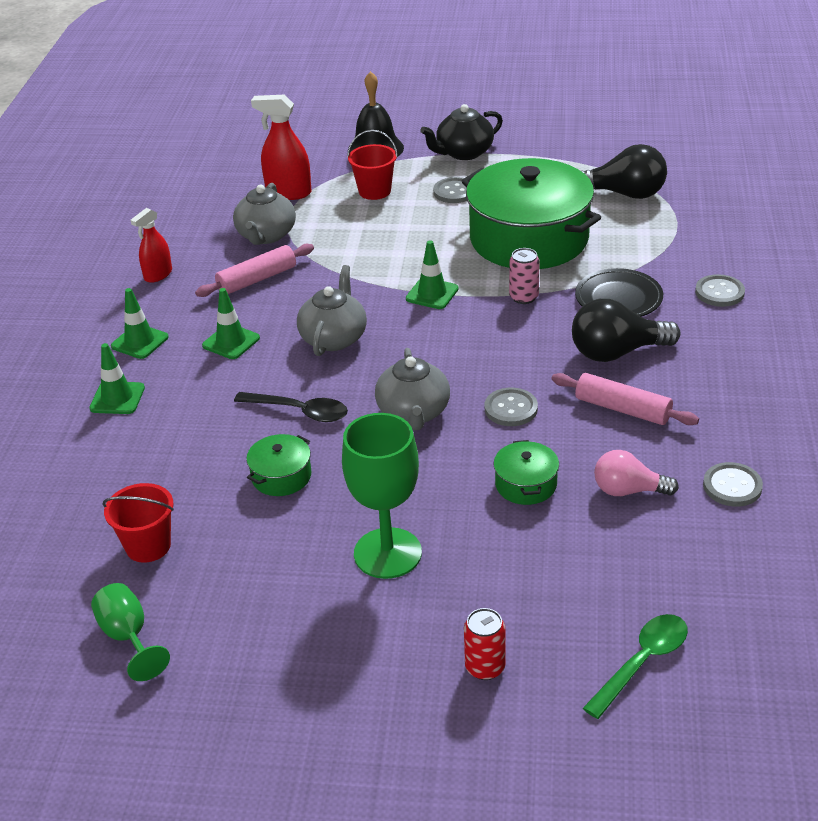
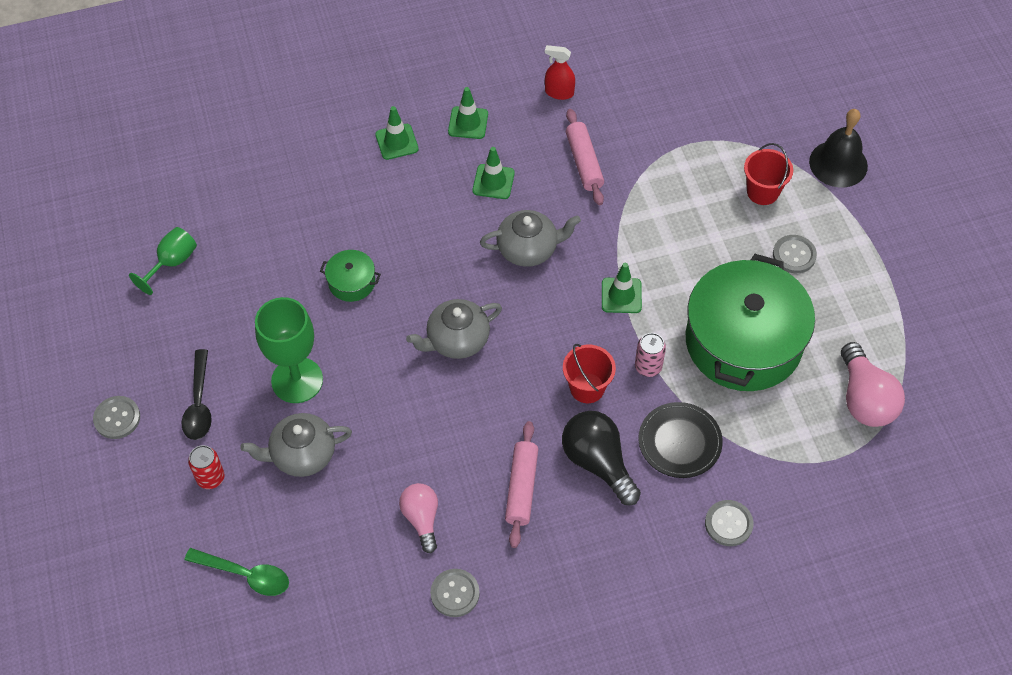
camera: 65 degrees right, 20 degrees up
red bucket [102,483,174,563] -> red bucket moved to [563,344,616,403]
pink rolling pin [195,244,314,297] -> pink rolling pin turned 45 degrees clockwise [566,109,604,205]
grey teapot [233,183,296,245] -> grey teapot moved to [240,413,352,477]
black spoon [234,392,348,422] -> black spoon moved to [182,349,212,440]
red spray bottle [251,95,312,200] -> none
black teapot [420,104,503,160] -> none
grey button [485,388,538,426] -> grey button moved to [93,396,140,439]
green pot [493,440,559,505] -> none
black light bulb [581,144,667,199] -> pink light bulb [841,342,905,427]

